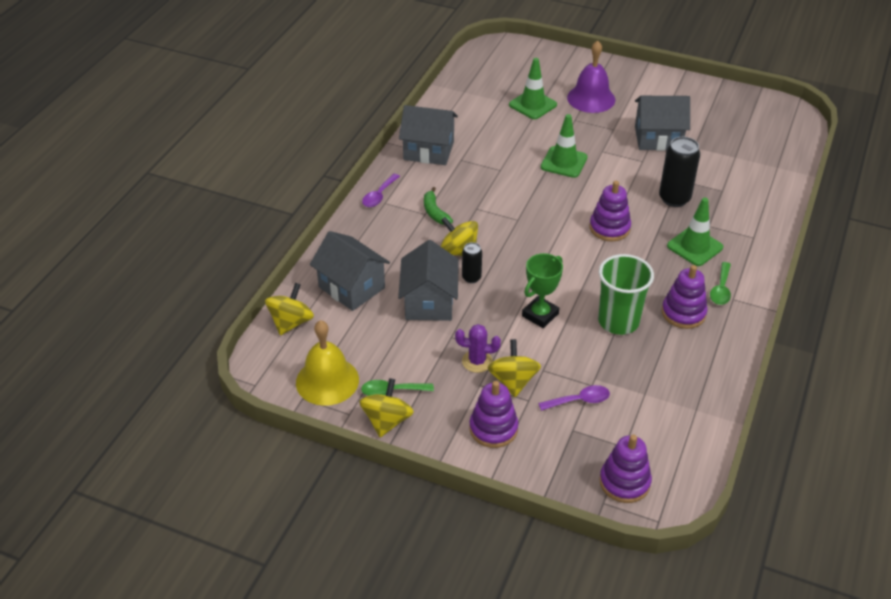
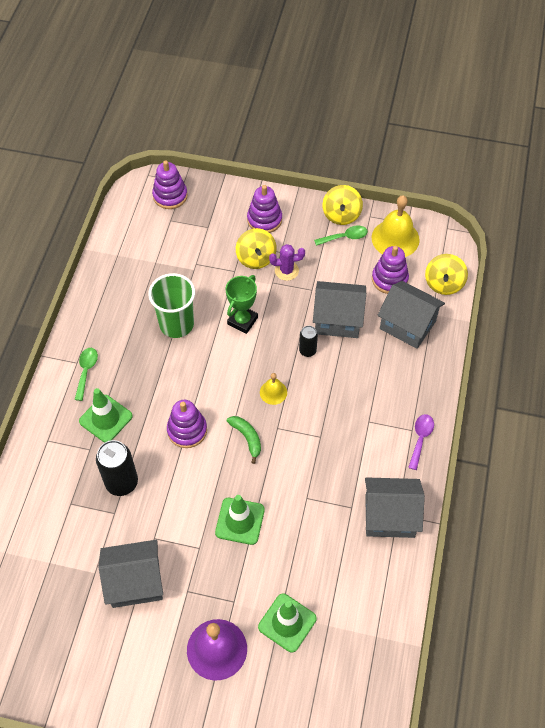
camera: 170 degrees right, 15 degrees up
grey house [398,240,459,321] -> grey house turned 75 degrees counterclockwise [313,281,366,338]
green banana [424,187,453,225] -> green banana moved to [227,416,261,464]
yellow spinning top [441,217,478,256] -> none
purple spoon [538,385,610,411] -> none
purple stacking toy [662,265,708,329] -> purple stacking toy moved to [372,246,409,294]
none -> yellow bell [260,373,287,405]

